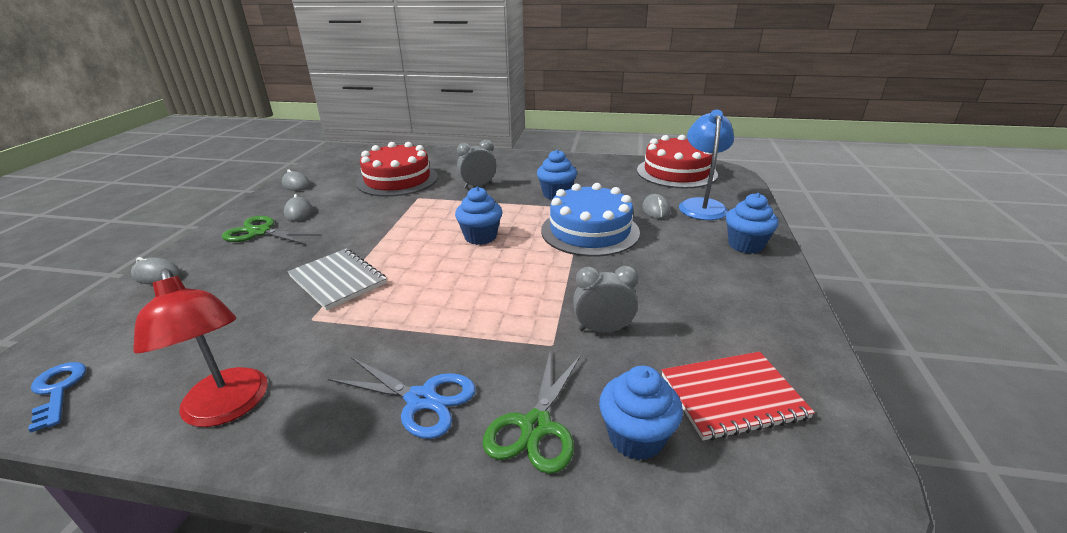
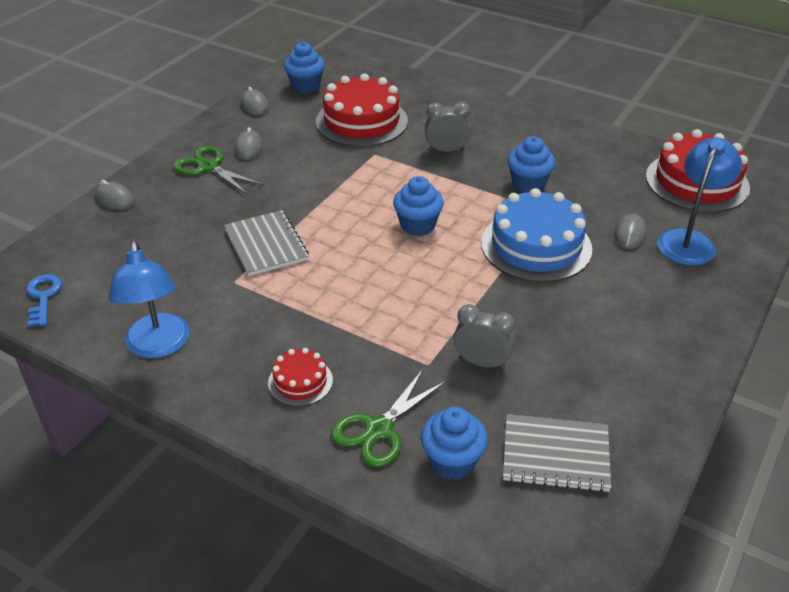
camera: 20 degrees right, 10 degrees up
red lamp [133,269,267,427] -> blue lamp [109,241,190,359]
blue scissors [328,357,476,439] -> red cake [268,348,333,406]
red notebook [662,352,815,441] -> grey notebook [503,414,611,493]
blue cupcake [726,193,778,254] -> blue cupcake moved to [284,42,325,93]

